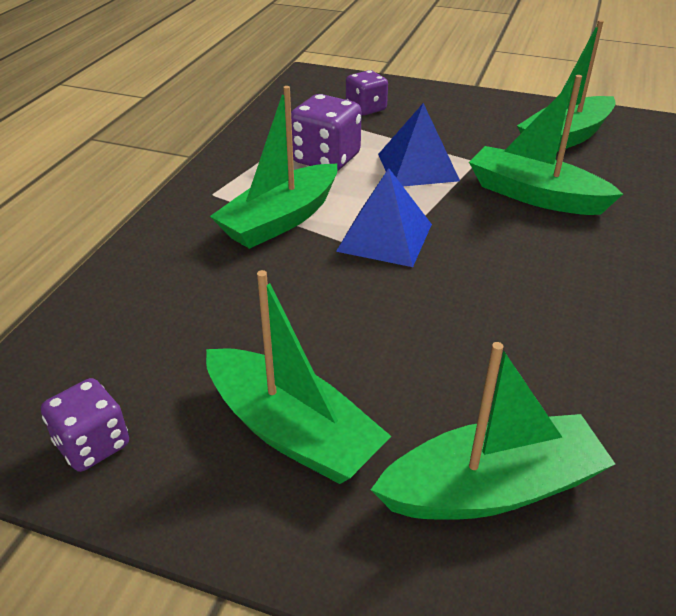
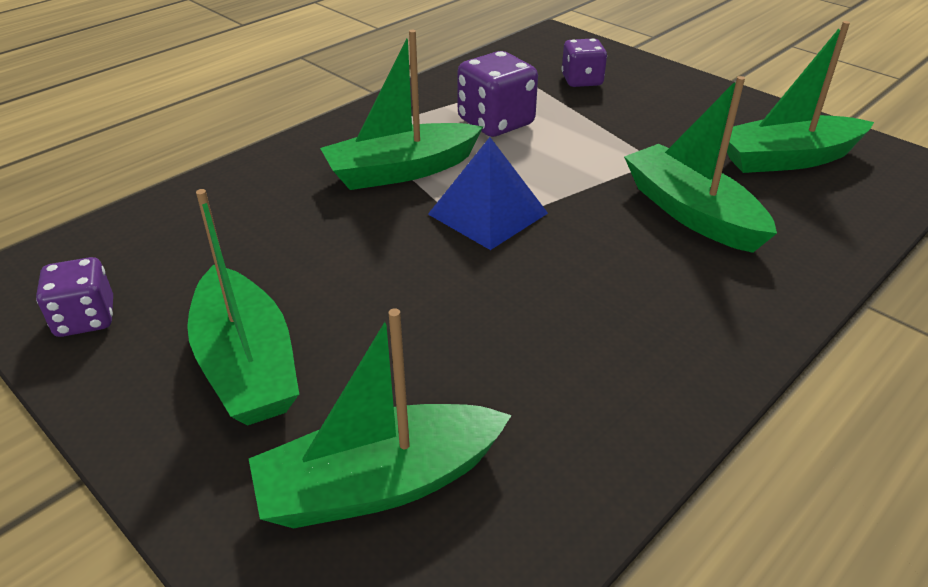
camera: 25 degrees right, 0 degrees up
green boat [371,342,615,520] -> green boat turned 150 degrees clockwise [249,308,512,529]
blue pyramid [378,103,460,186] -> none

